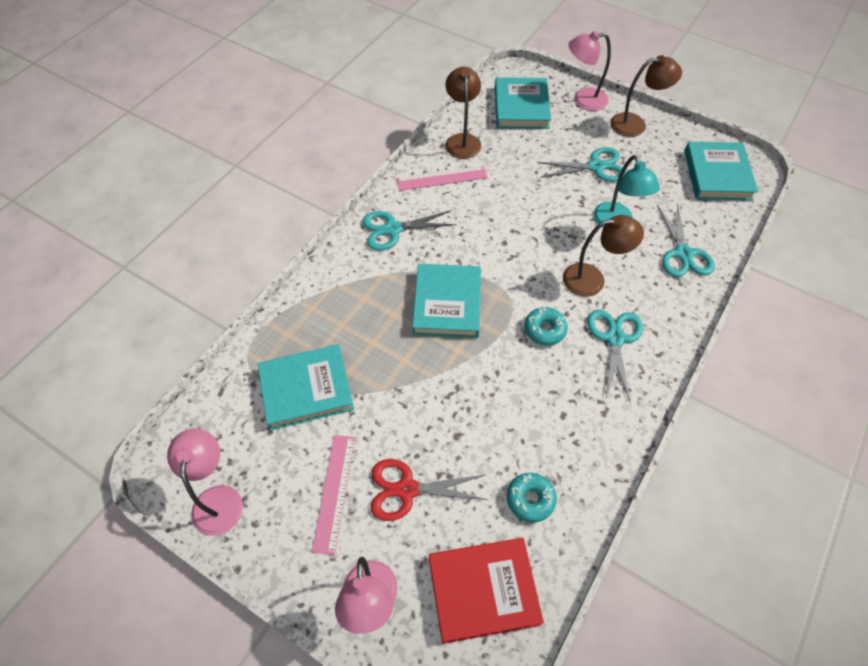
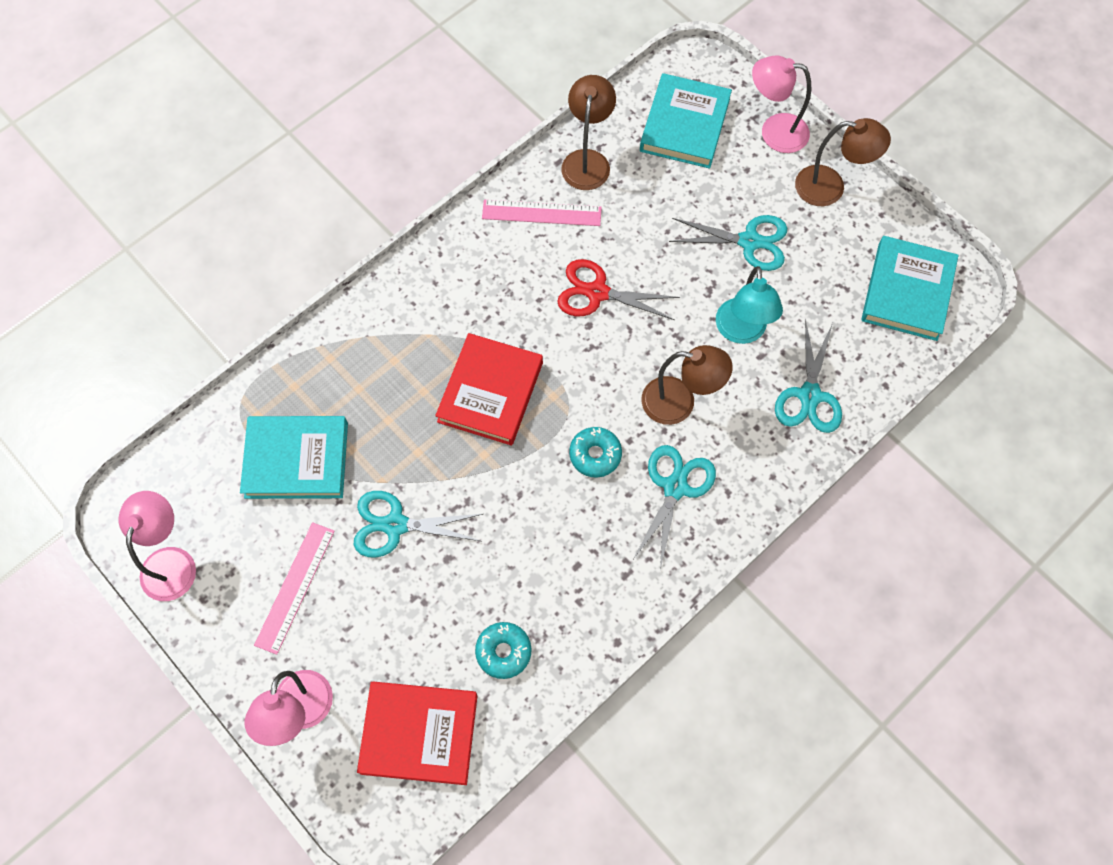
camera: 15 degrees right, 10 degrees up
turquoise scissors [362,210,457,251] -> turquoise scissors moved to [354,491,483,558]
red scissors [371,459,488,521] -> red scissors moved to [557,259,680,320]
turquoise book [412,264,481,338] -> red book [435,333,543,446]

